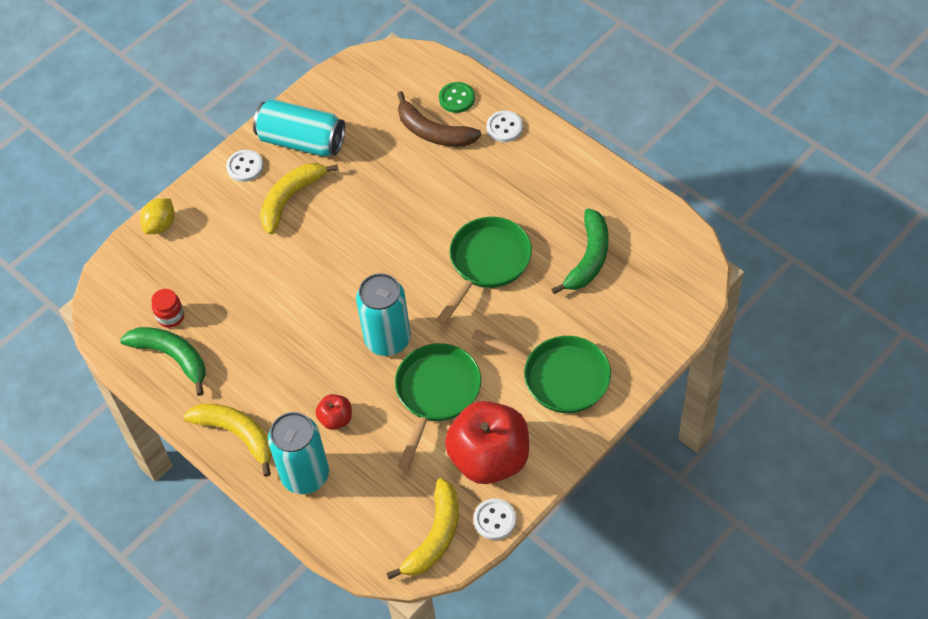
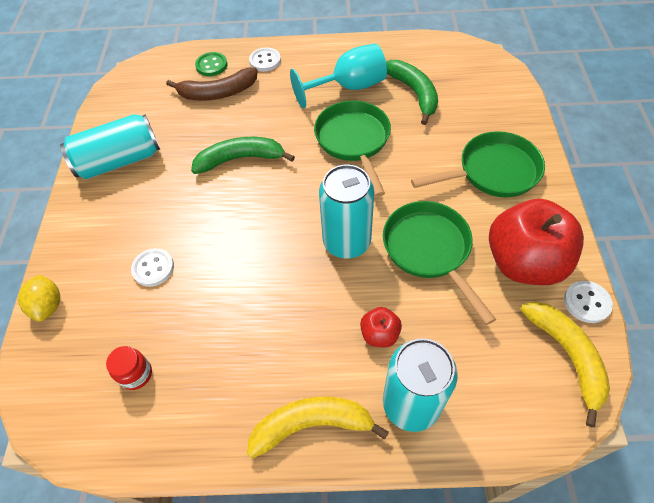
camera: 45 degrees left, 0 degrees up
green banana [120,327,206,396] -> green banana moved to [191,137,295,174]
white button [226,150,263,182] -> white button moved to [131,248,174,287]
yellow banana [260,163,339,234] -> none
none -> turquoise goblet [290,44,387,108]

